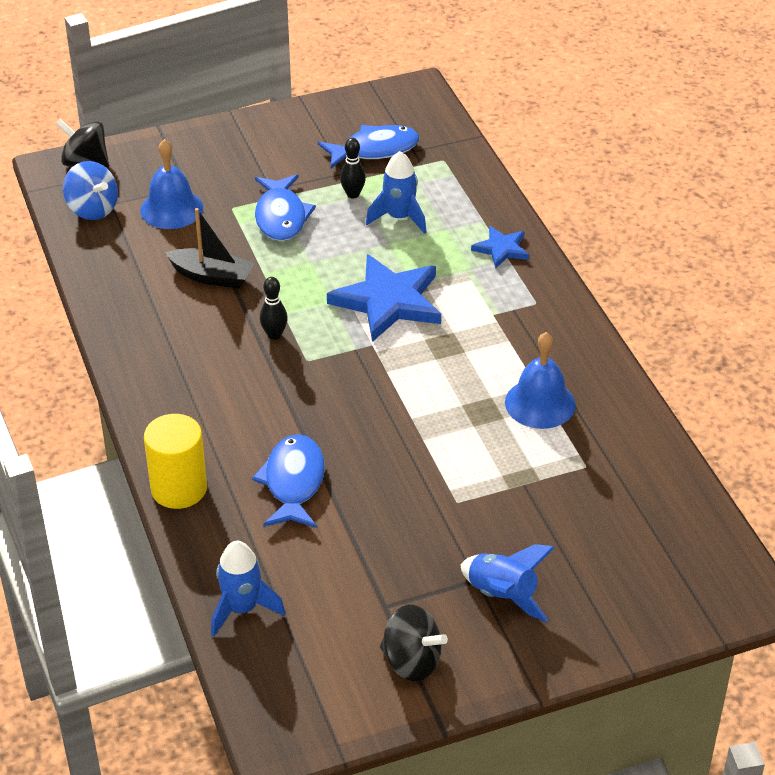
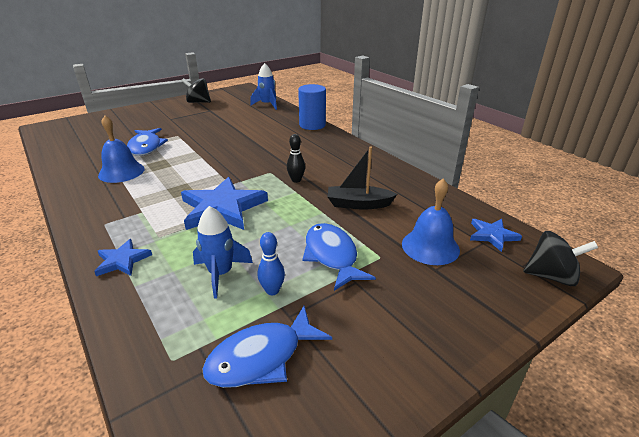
camera: 165 degrees right, 10 degrees down
blue spinning top [63,161,118,220] -> blue star [470,219,522,252]
yellow cylinder [144,414,207,509] -> blue cylinder [298,84,326,130]
blue fish [252,434,325,528] -> blue fish moved to [127,128,168,156]
black bowling pin [340,138,366,198] -> blue bowling pin [258,232,285,295]
blue rocket [461,544,555,623] -> none

